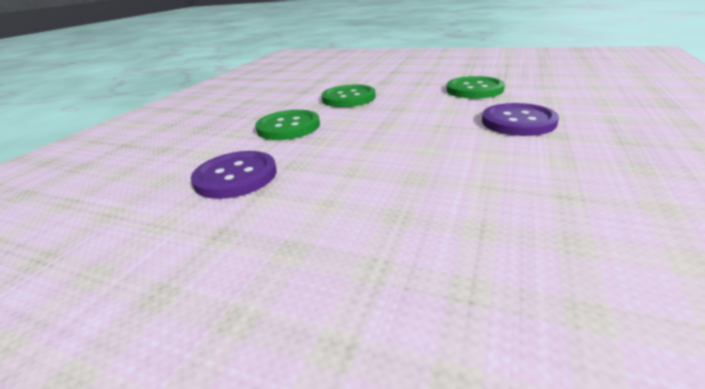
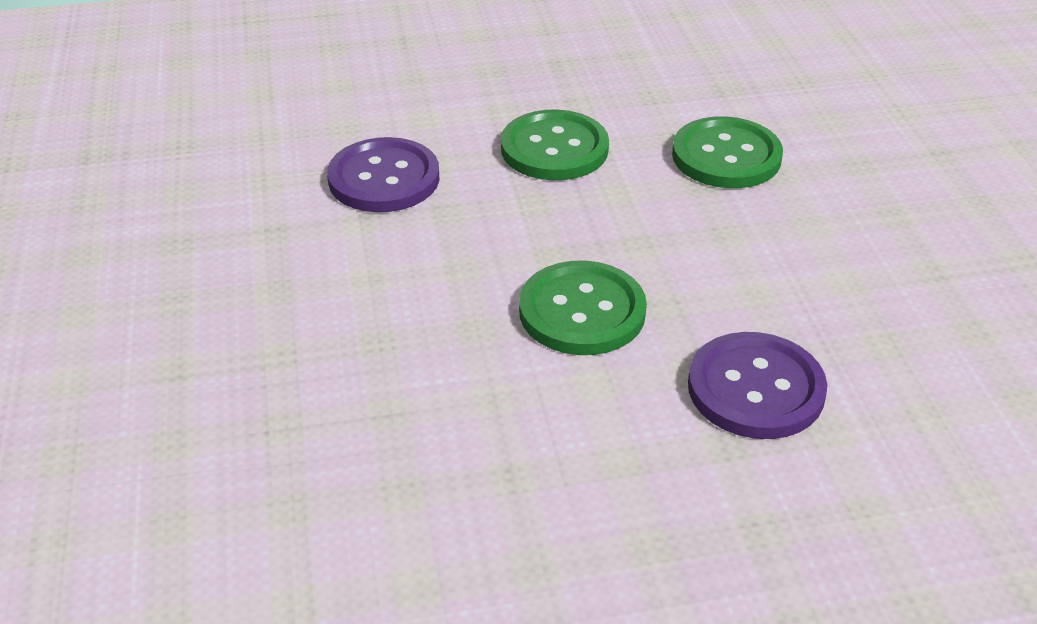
camera: 55 degrees right, 10 degrees up
green button [446,76,505,98] -> green button moved to [519,261,647,355]

